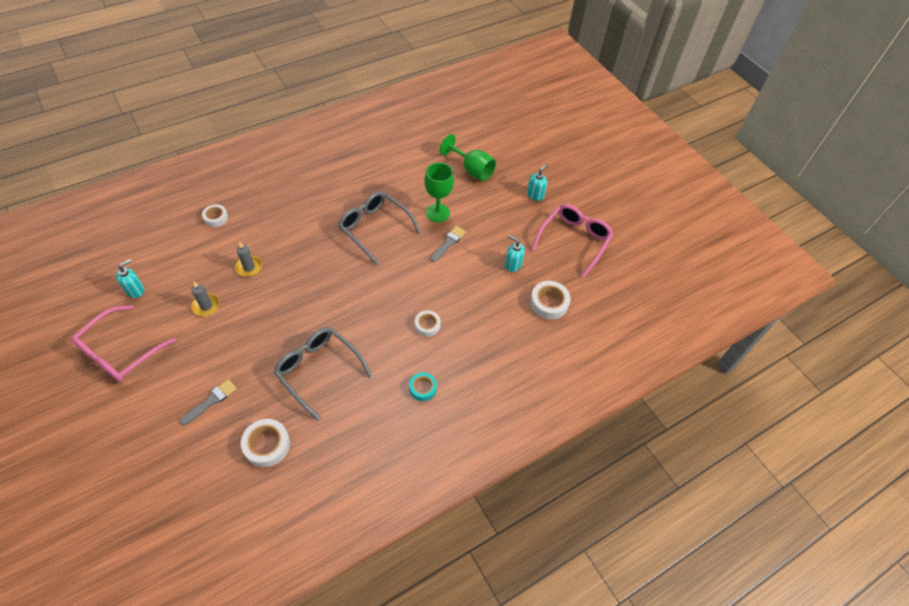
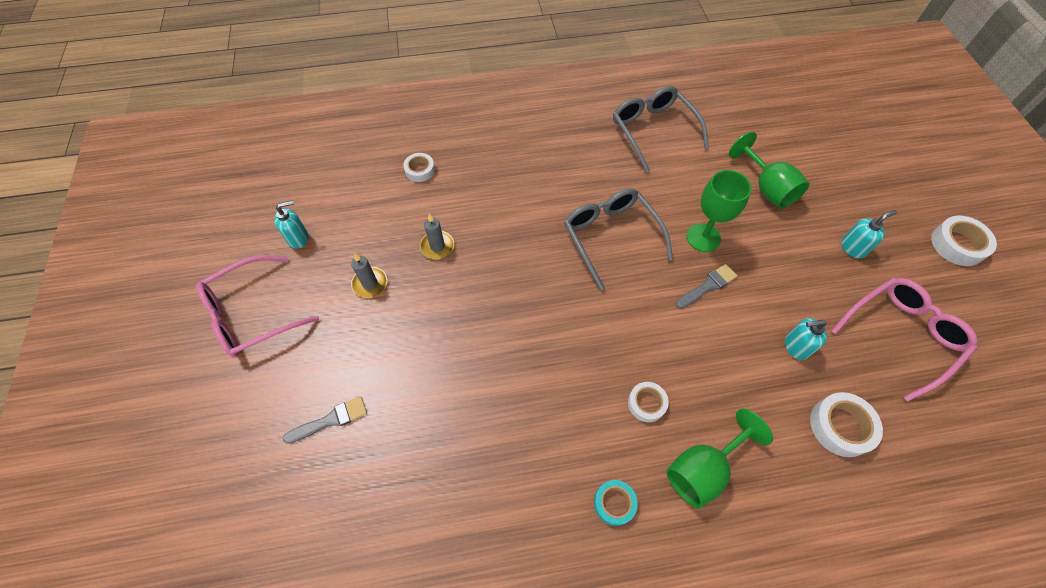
camera: 25 degrees right, 5 degrees up
white tape [241,419,290,467] -> white tape moved to [931,216,997,266]
grey glasses [273,327,372,421] -> grey glasses moved to [613,86,709,172]
turquoise soap dispenser [505,235,525,272] -> turquoise soap dispenser turned 60 degrees counterclockwise [785,318,827,360]
none -> green goblet [666,409,773,509]

